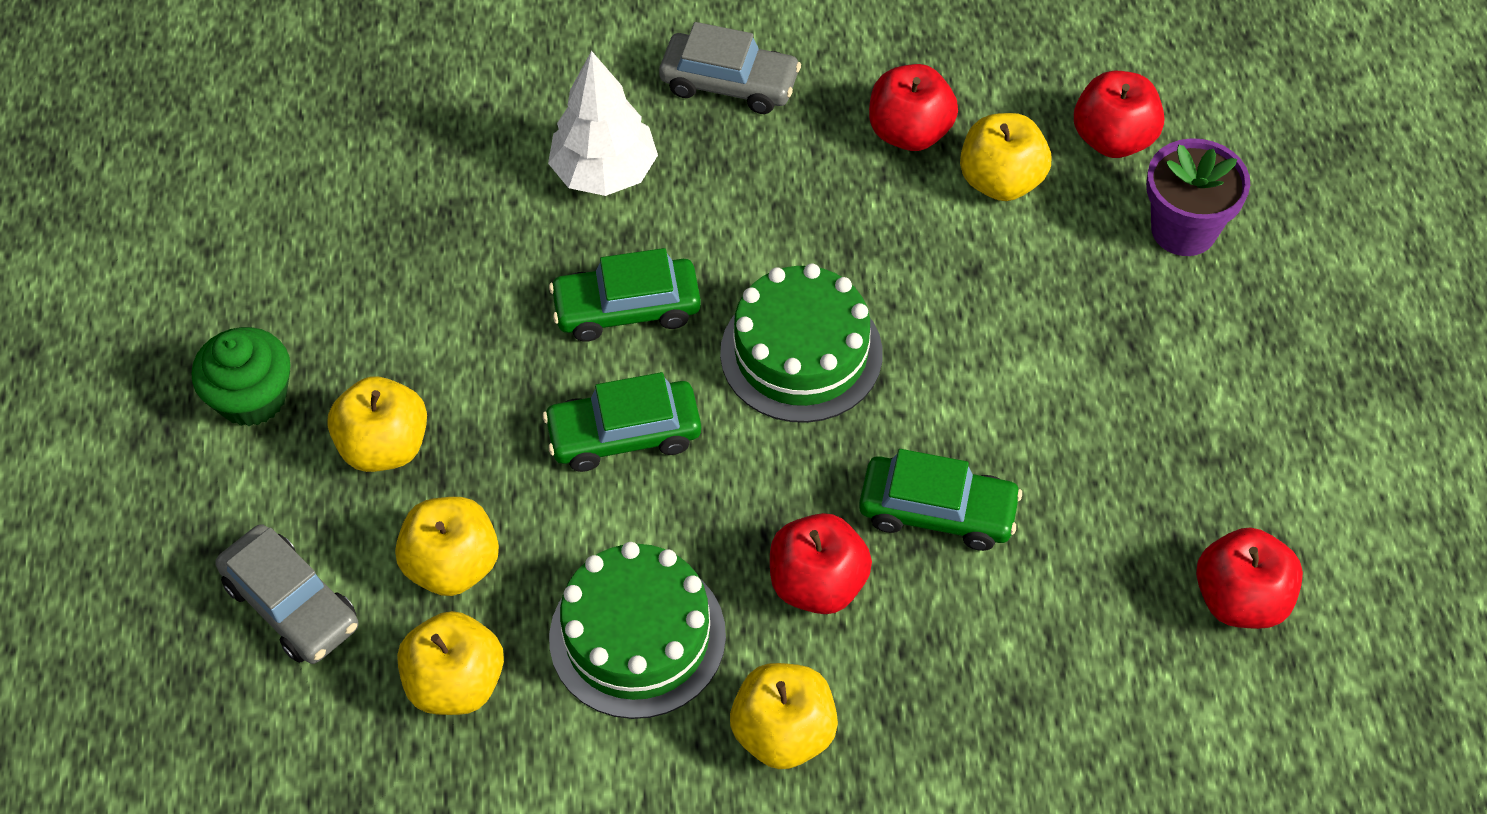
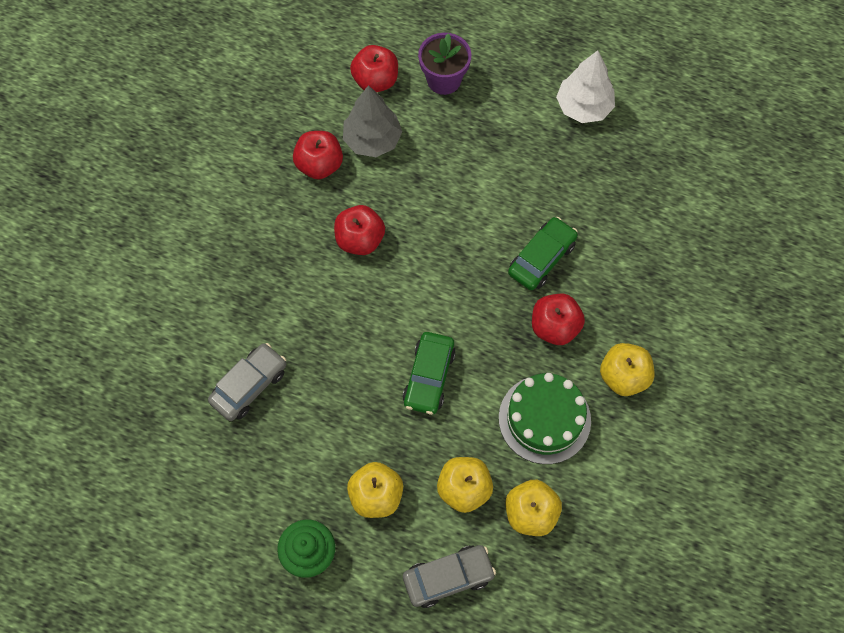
camera: 65 degrees left, 10 degrees up
white tree [548,51,658,196] -> white tree moved to [556,50,615,123]
green car [549,248,701,342] -> none
grey car [659,22,801,114] -> grey car moved to [208,343,286,421]
green cake [720,263,883,423] -> none
yellow apple [960,113,1051,201] -> grey tree [343,85,402,157]
red apple [1196,527,1303,629] -> red apple moved to [334,205,385,255]

